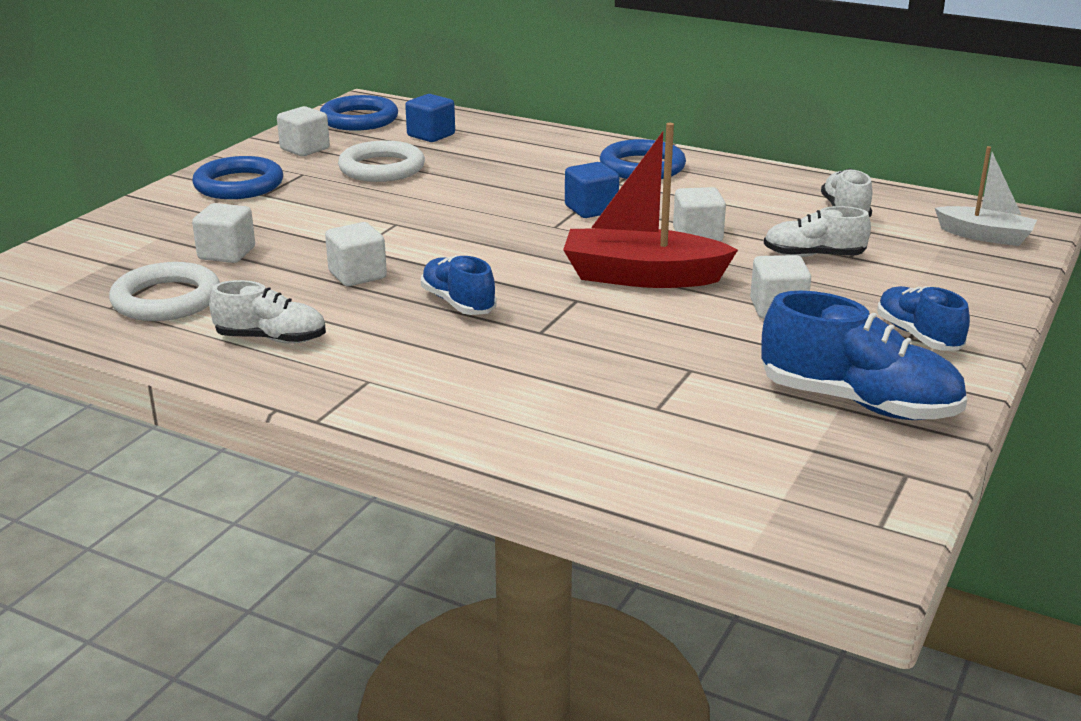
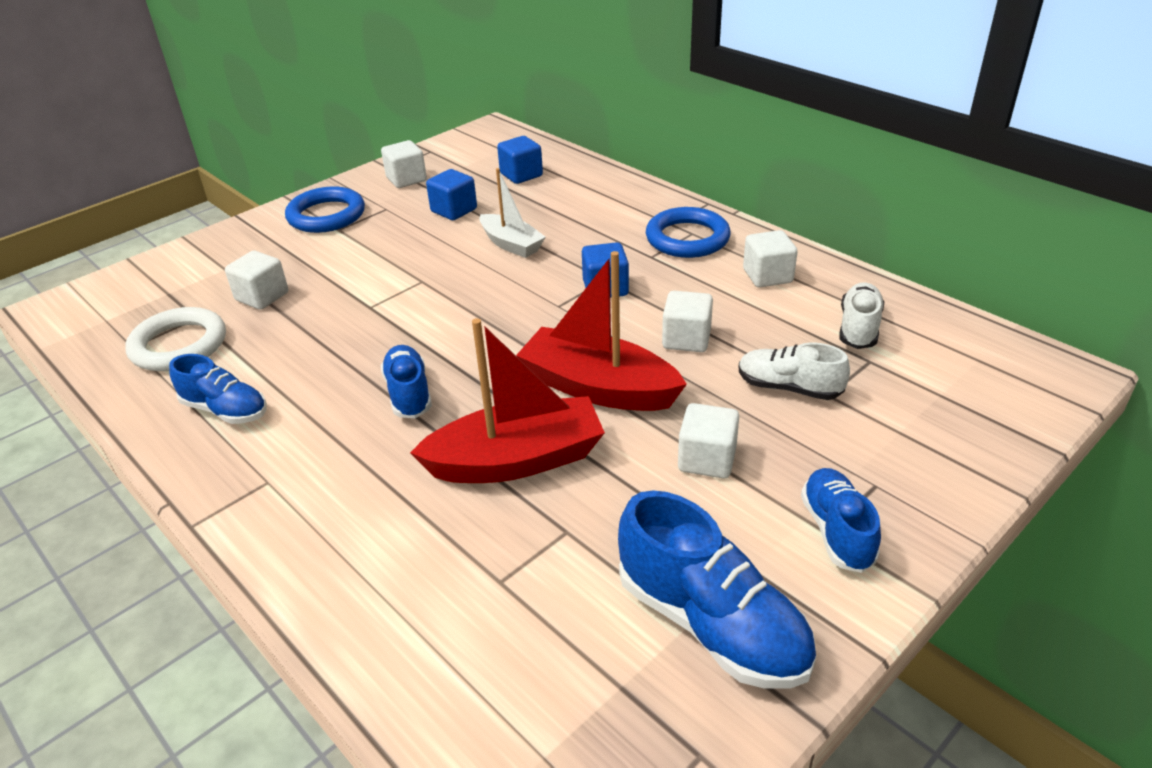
camera: 20 degrees right, 10 degrees up
white shoe [209,280,326,344] -> blue shoe [169,354,267,424]
blue ring [320,95,398,131] -> none
white cube [325,222,387,286] -> white cube moved to [743,230,798,288]
white ring [338,140,425,182] -> blue cube [426,169,477,220]
white boat [935,146,1037,246] -> white boat moved to [480,168,545,258]
none -> red boat [410,318,605,483]

